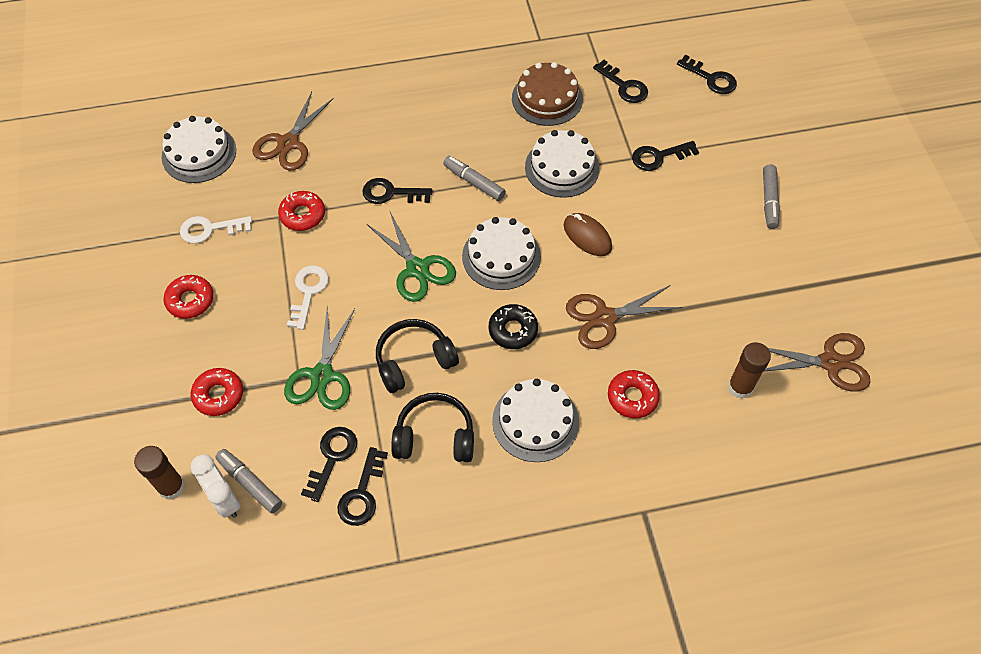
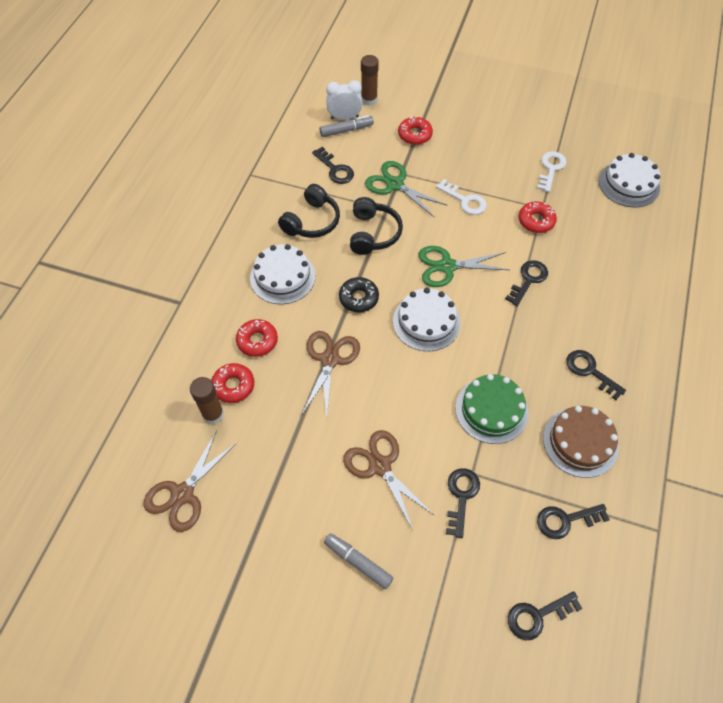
camera: 120 degrees right, 0 degrees up
red donut [163,275,214,319] -> red donut moved to [211,363,254,403]
brown scissors [252,92,334,171] -> brown scissors moved to [343,430,435,530]
black key [337,447,388,526] -> black key moved to [566,350,626,400]
grey marker [443,156,506,201] -> none
white cake [525,130,599,198] -> green cake [455,374,529,444]
brown mouse [564,213,612,256] -> none

